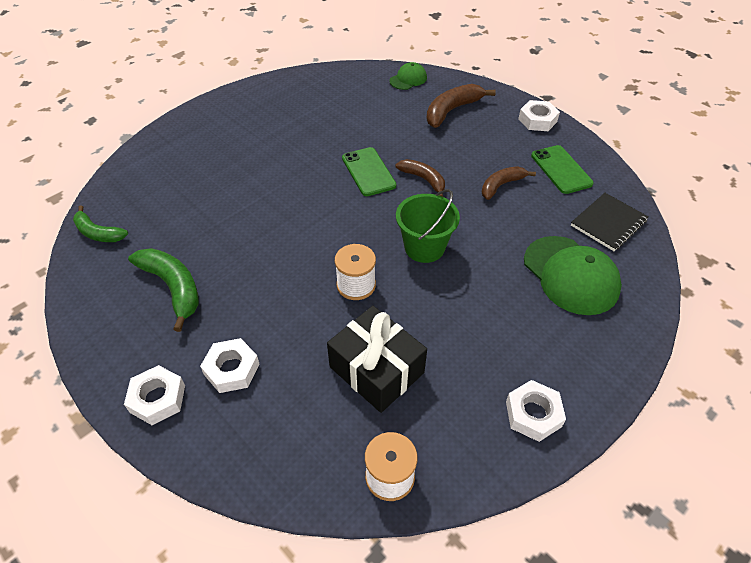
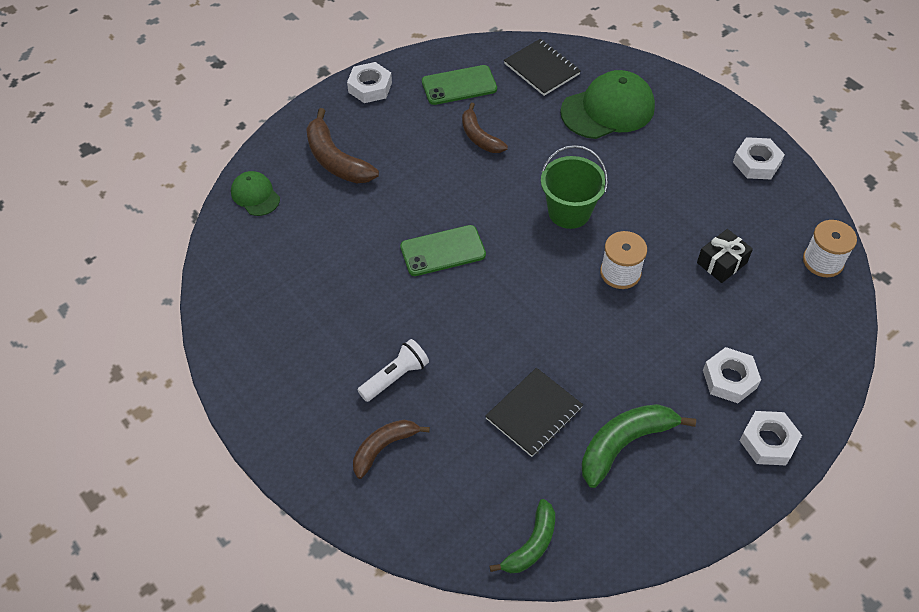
camera: 85 degrees left, 5 degrees up
black gift [327,306,427,413] -> black gift [697,229,753,283], size x0.57
brown banana [395,159,445,197] -> brown banana moved to [353,420,430,479]
none -> white flashlight [358,339,429,402]
none -> black notebook [485,368,583,457]

